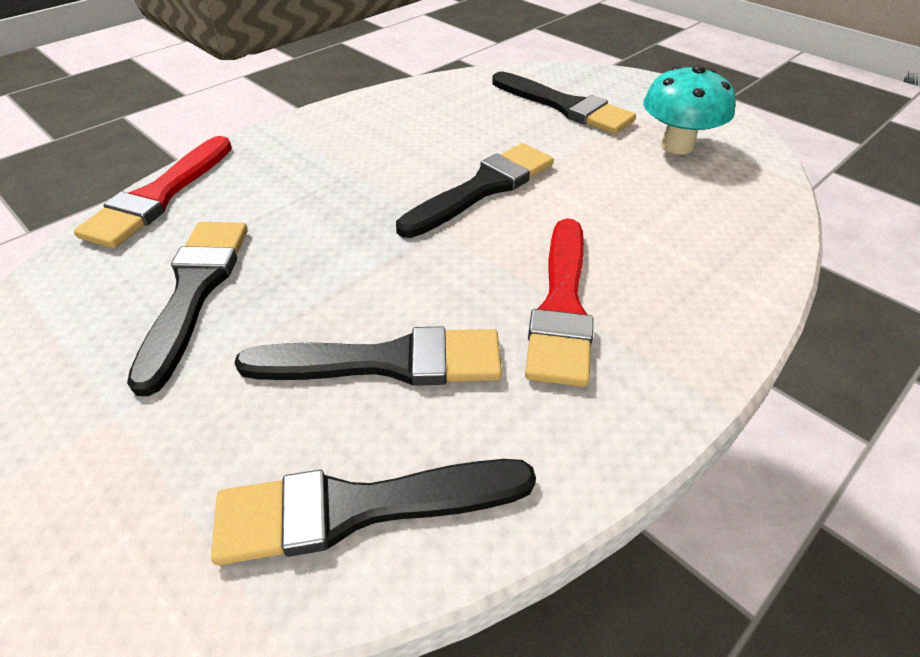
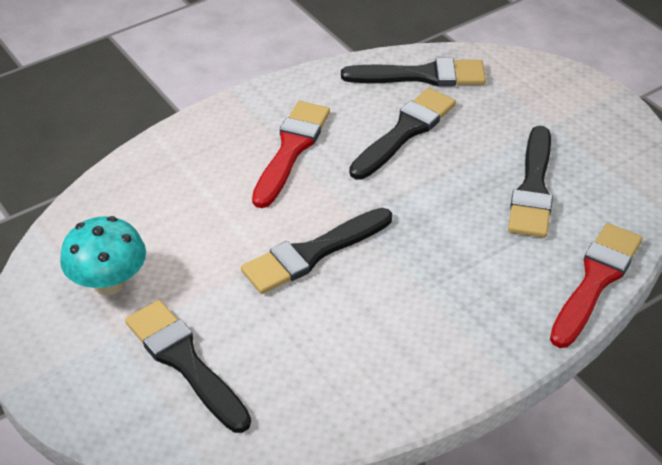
camera: 170 degrees left, 0 degrees up
black brush [235,326,502,386] -> black brush turned 120 degrees clockwise [349,88,456,180]

